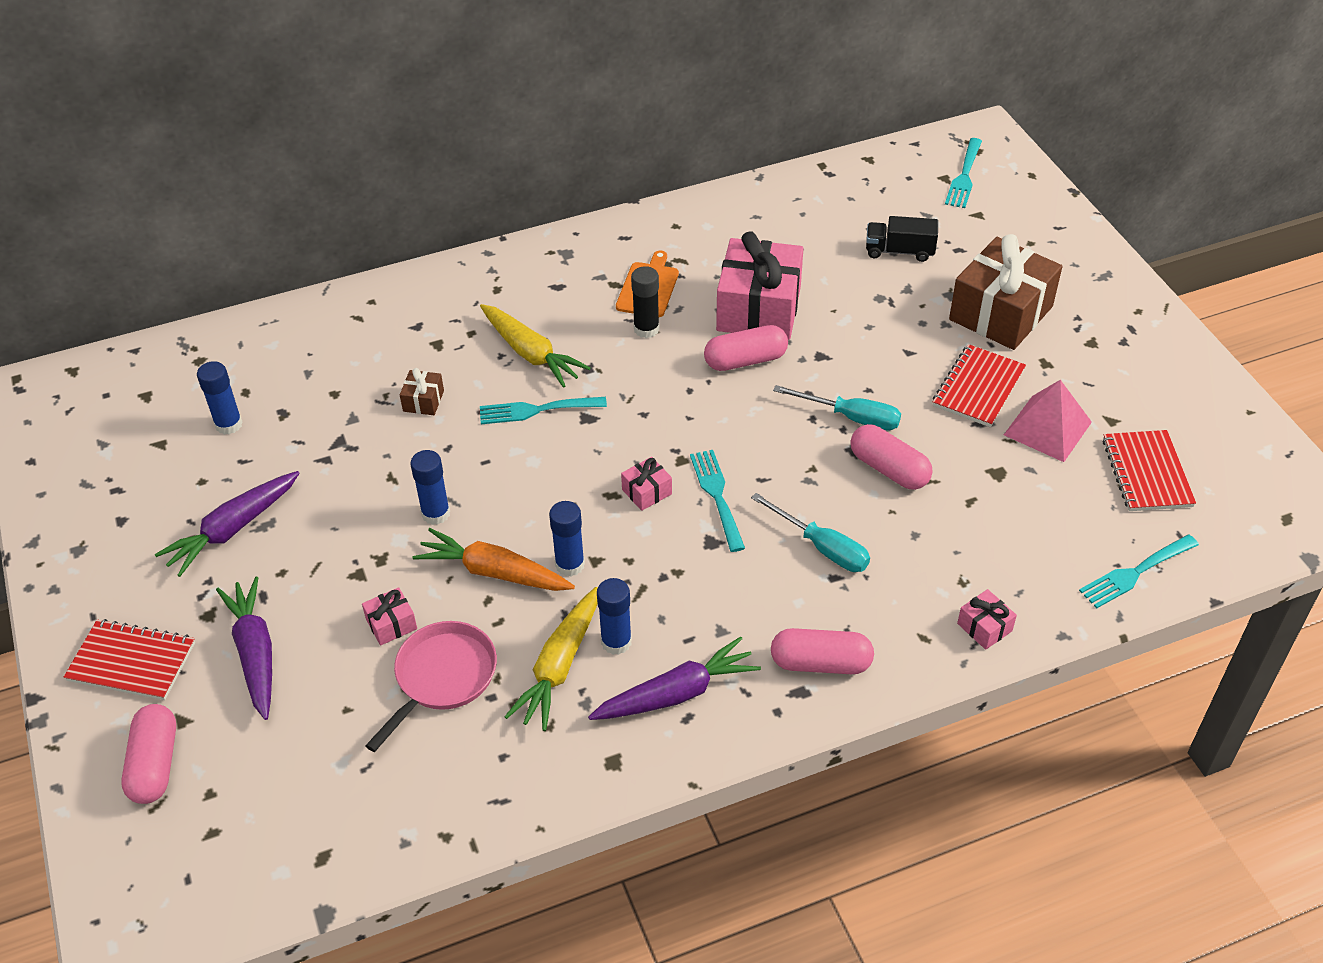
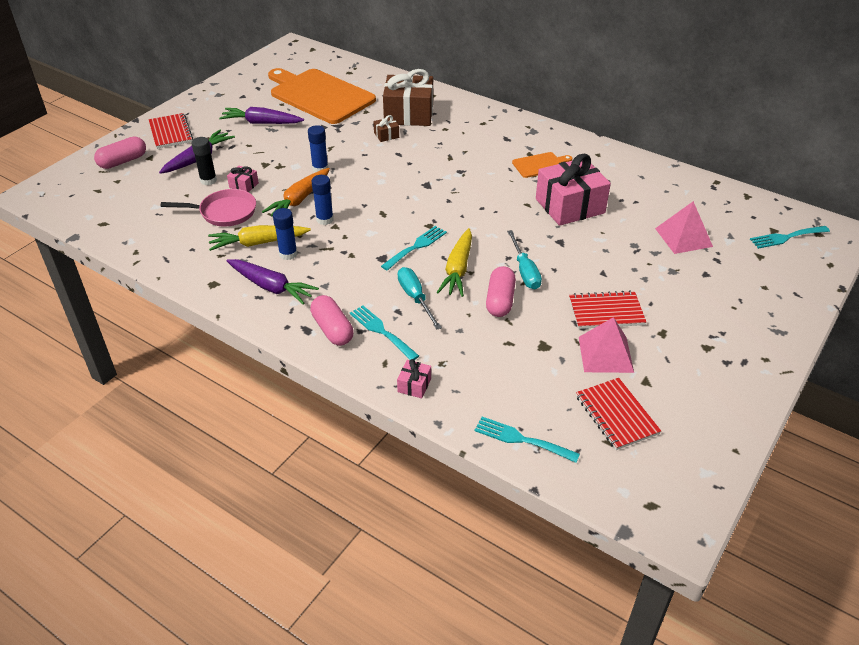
camera: 55 degrees right, 5 degrees down
blue glue stick [197,361,243,435] -> orange cutting board [268,68,376,124]
orange carrot [412,528,575,591] -> orange carrot turned 135 degrees counterclockwise [262,168,330,216]
yellow carrot [480,304,590,388] -> yellow carrot moved to [437,228,472,297]
turquoise fork [480,397,607,424] -> turquoise fork moved to [350,305,419,360]
pink gift [621,457,672,511] -> none
black glue stick [631,266,659,338] -> black glue stick moved to [191,137,217,185]
pink capsule [704,325,788,371] -> none
turquoise screwdriver [751,493,870,572] -> turquoise screwdriver turned 150 degrees clockwise [397,267,442,330]
black truck [866,216,938,262] -> pink pyramid [655,201,713,254]
brown gift [949,234,1063,350] -> brown gift moved to [383,69,433,126]
red notebook [1102,430,1196,511] -> red notebook turned 75 degrees counterclockwise [576,378,661,450]

